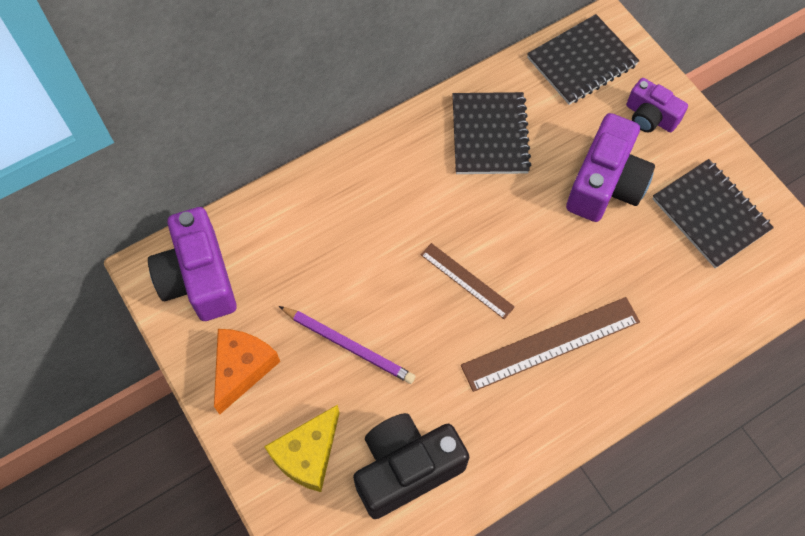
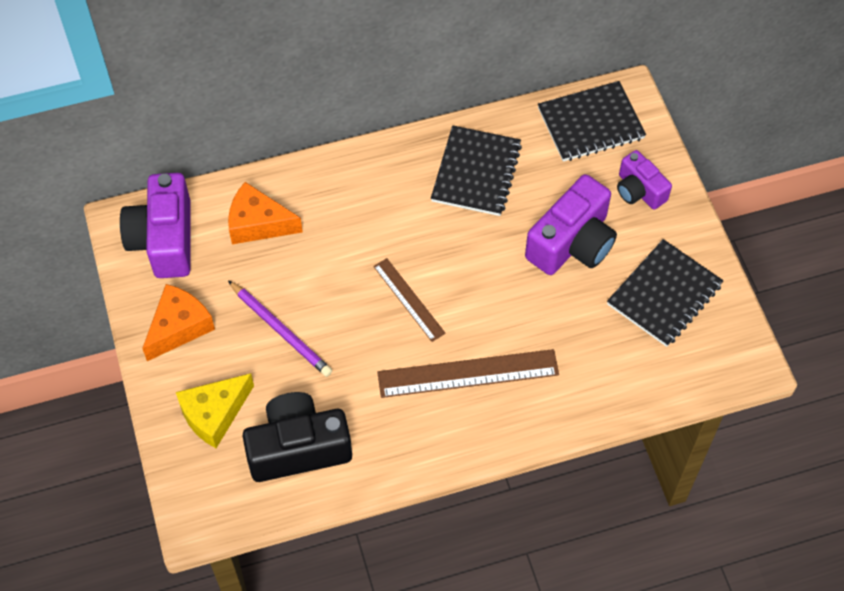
camera: 15 degrees right, 5 degrees down
black notebook [652,159,774,268] -> black notebook turned 60 degrees clockwise [607,239,723,347]
none -> orange cheese [228,182,303,244]

